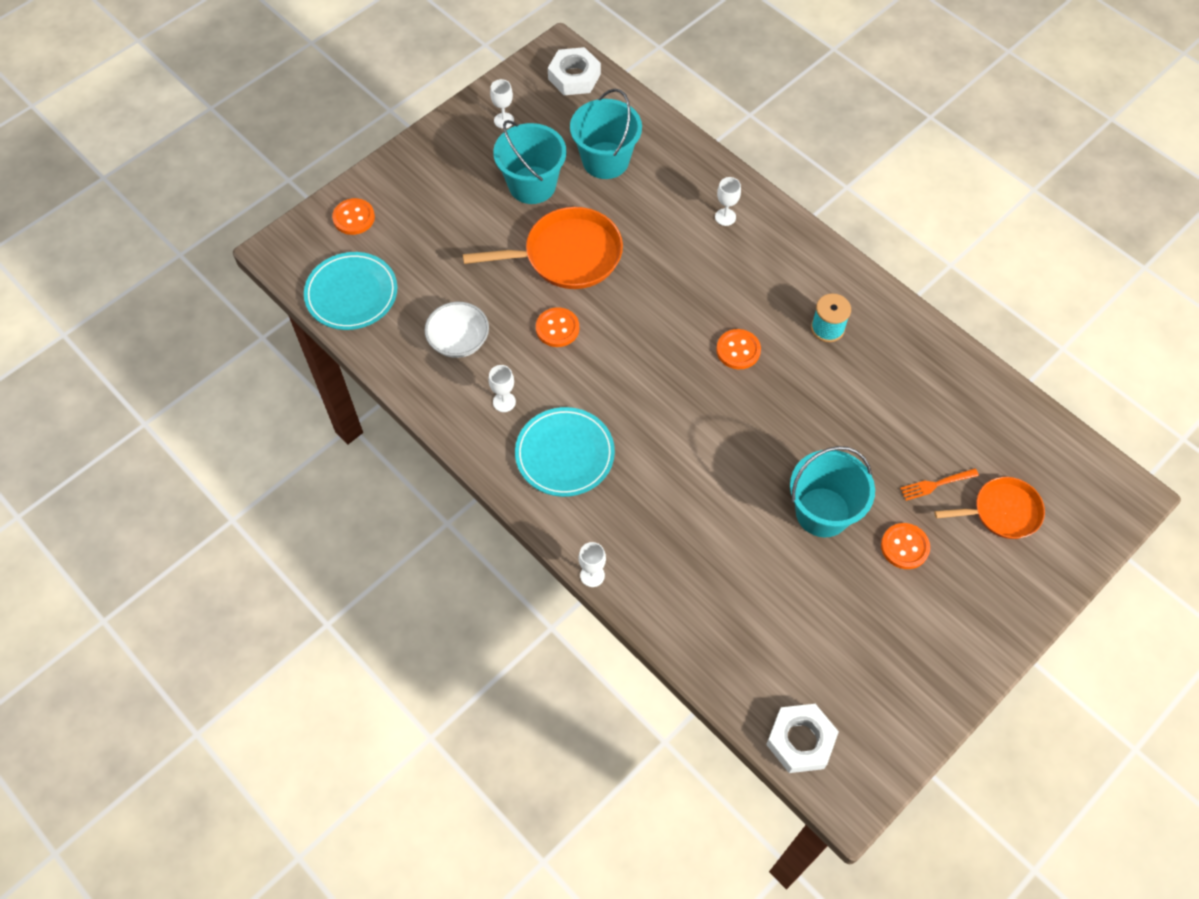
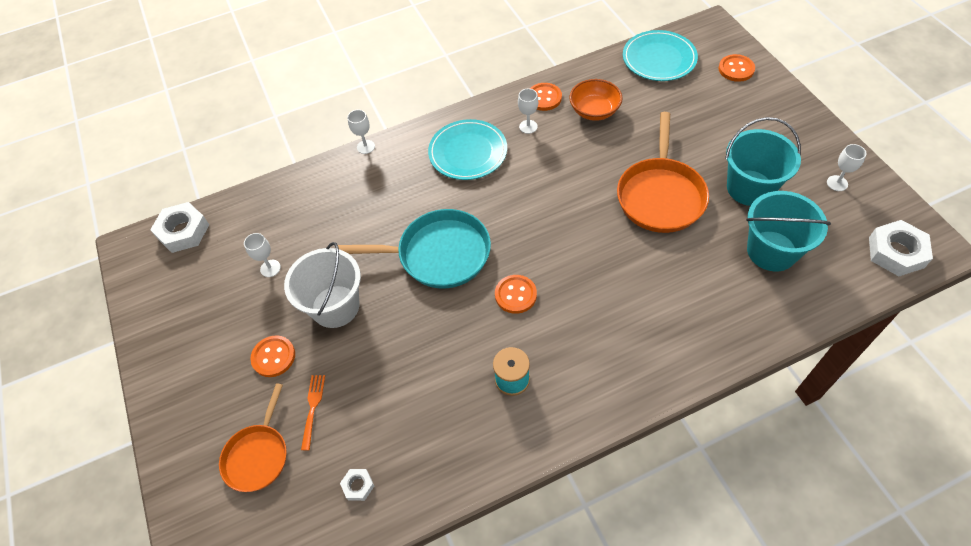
camera: 115 degrees right, 5 degrees down
white bowl [425,302,489,358] -> orange bowl [569,79,623,121]
orange button [536,307,579,347] -> orange button moved to [530,83,562,111]
white goblet [715,177,741,226] -> white goblet moved to [244,233,281,277]
turquoise bucket [790,446,875,537] -> white bucket [284,242,361,328]
none -> turquoise pan [338,209,491,288]
none -> white nut [340,469,374,501]

